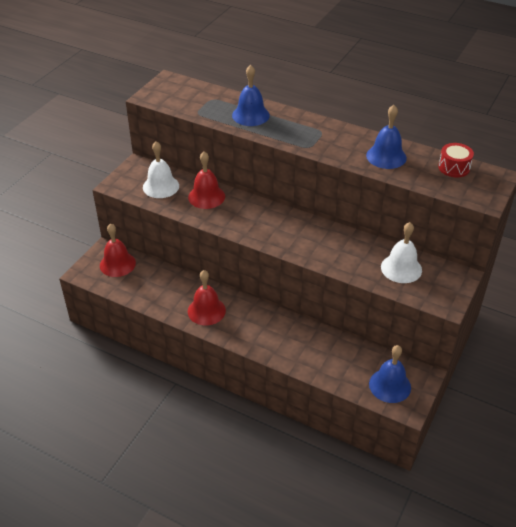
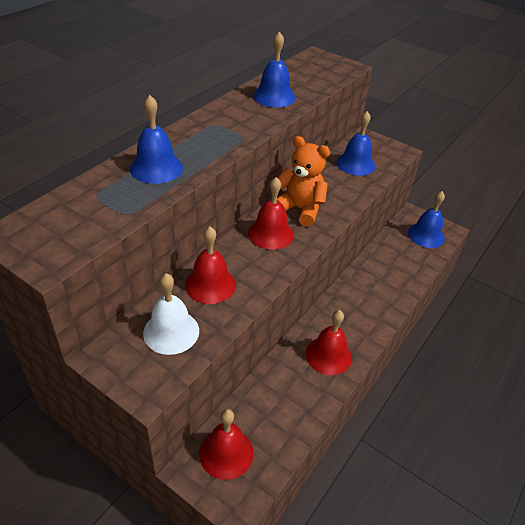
camera: 85 degrees left, 0 degrees up
white bell [381,222,422,283] -> blue bell [337,111,375,176]
red drum [438,143,474,178] -> none
none -> red bell [248,177,294,250]
none -> orange teddy bear [277,136,330,227]

